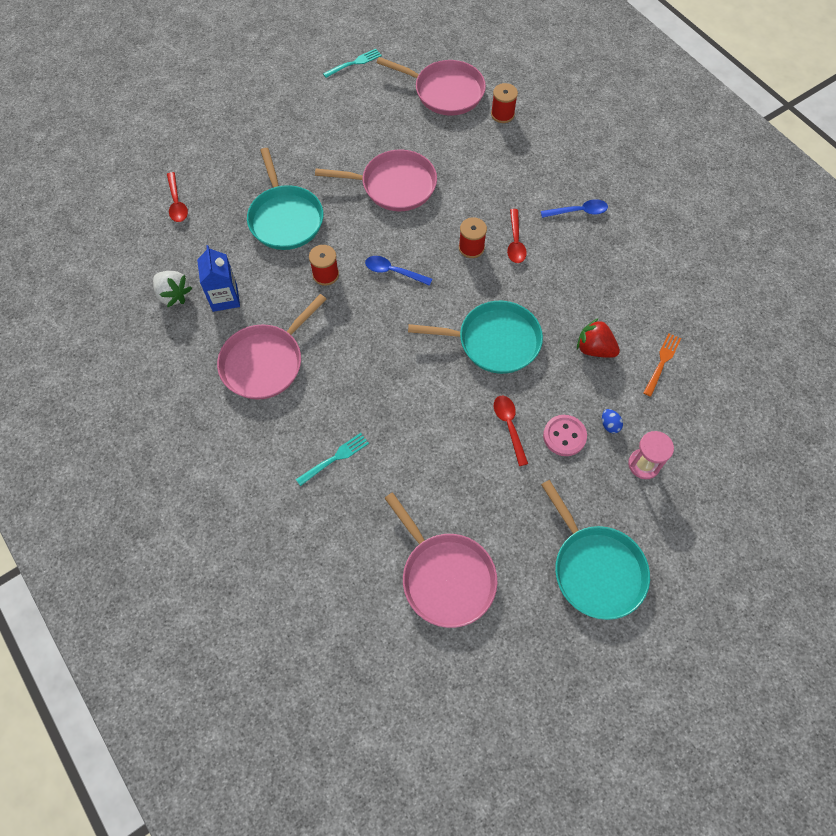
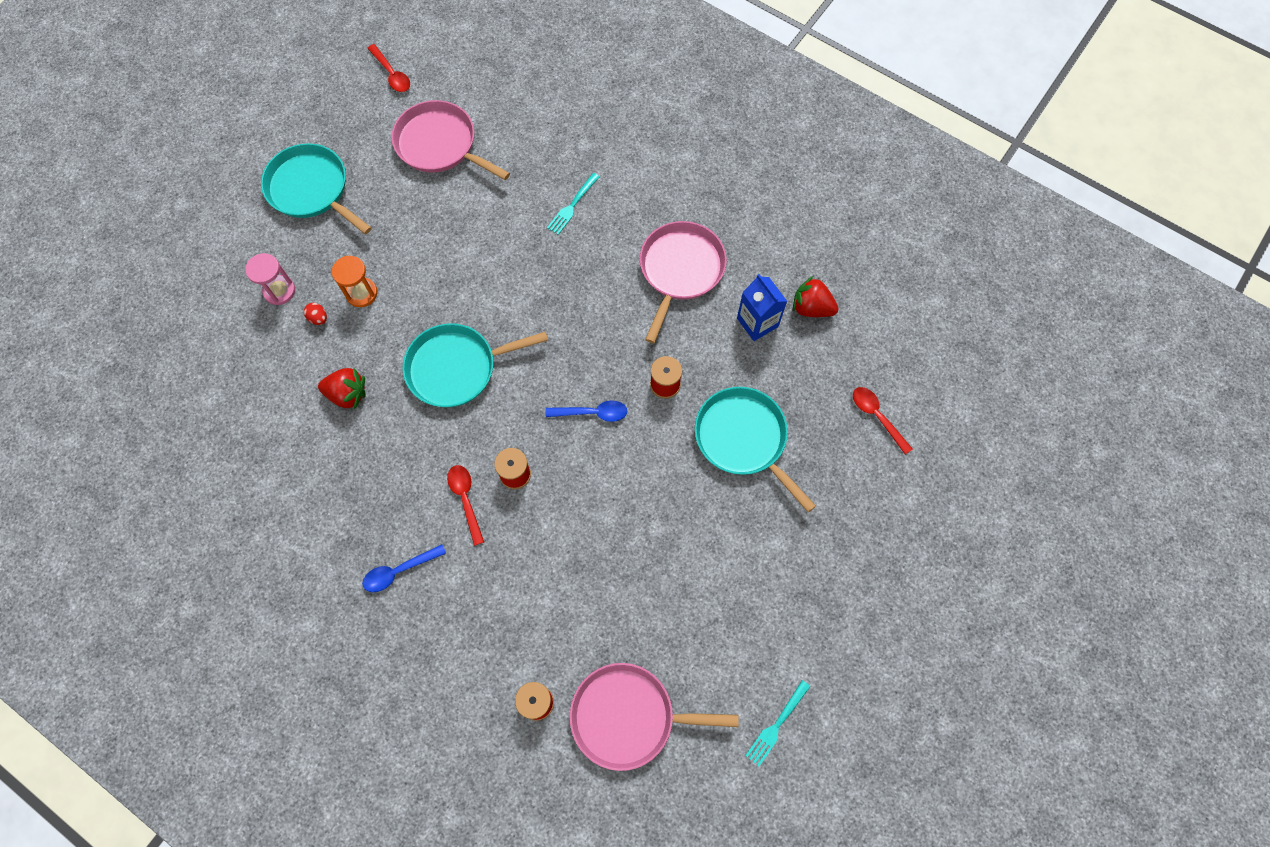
camera: 160 degrees right, 5 degrees up
white strawberry [153,271,192,308] -> red strawberry [793,276,839,317]
pink pan [315,150,437,211] -> none
red spoon [494,396,528,466] -> red spoon moved to [367,44,410,92]
pink button [543,415,587,456] -> orange hourglass [332,256,377,307]
blue egg [602,409,623,433] -> red egg [304,303,327,325]
orange fork [643,333,681,397] -> none

